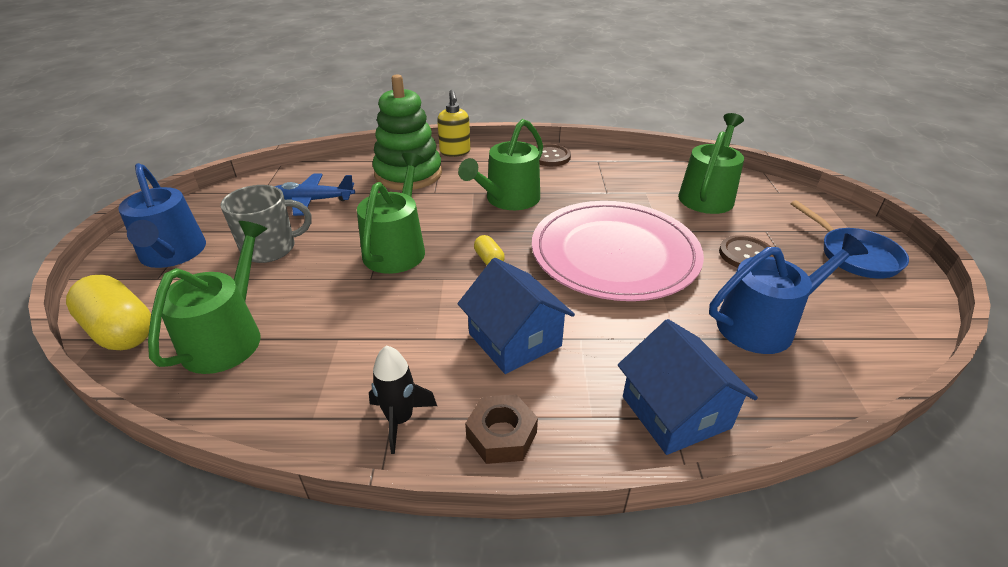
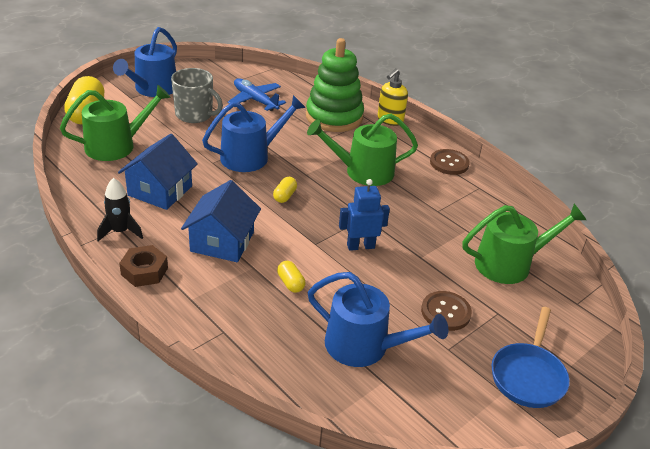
camera: 45 degrees right, 0 degrees up
green watering can [357,152,425,274] -> blue watering can [202,95,306,172]
pink plate [532,201,704,301] -> blue robot [339,179,390,251]
blue house [618,319,758,455] -> blue house moved to [118,134,198,210]
none -> yellow capsule [277,261,305,293]

